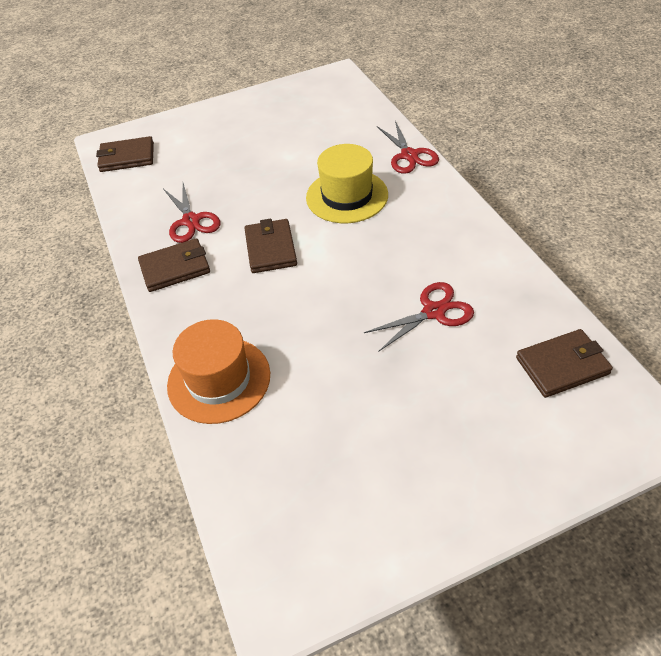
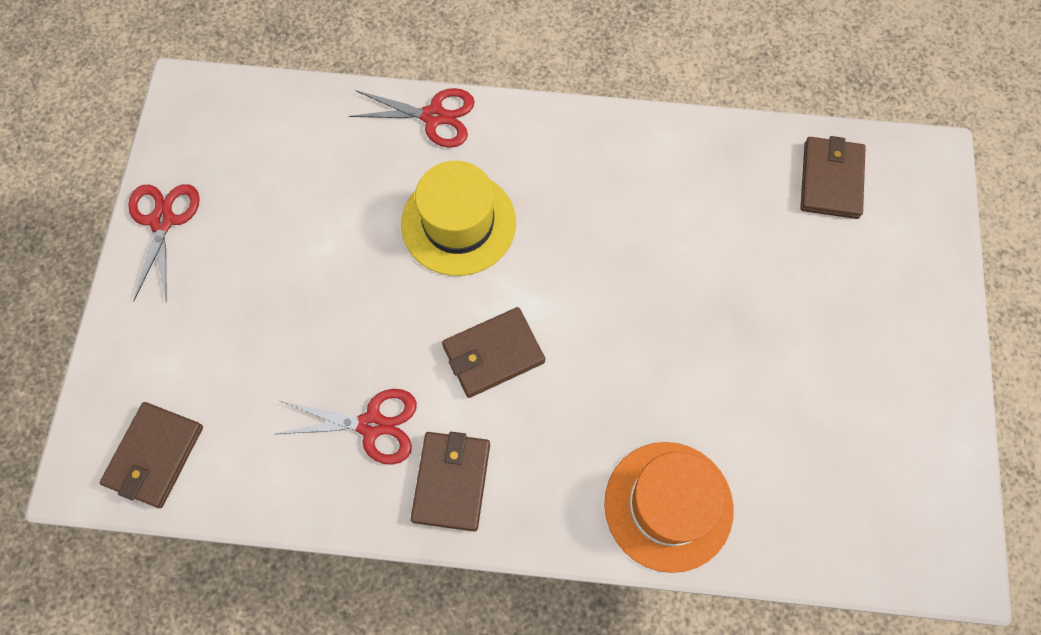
camera: 65 degrees left, 20 degrees up
brown wallet [245,219,297,273] -> brown wallet turned 45 degrees counterclockwise [442,307,545,398]
red scissors [364,282,474,352] -> red scissors moved to [128,184,200,302]

